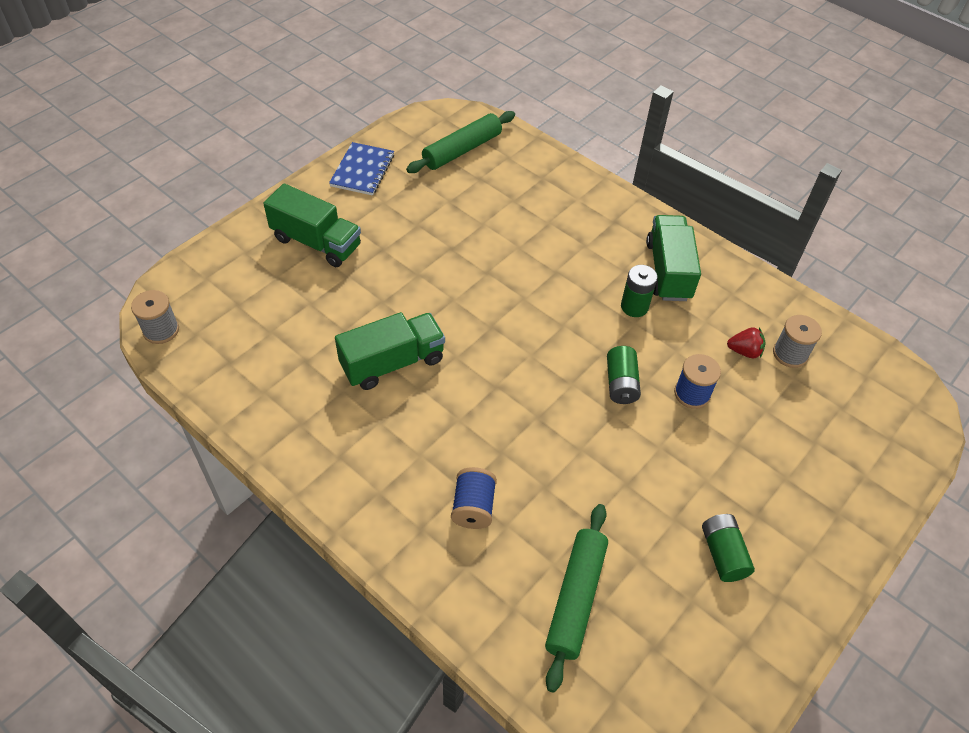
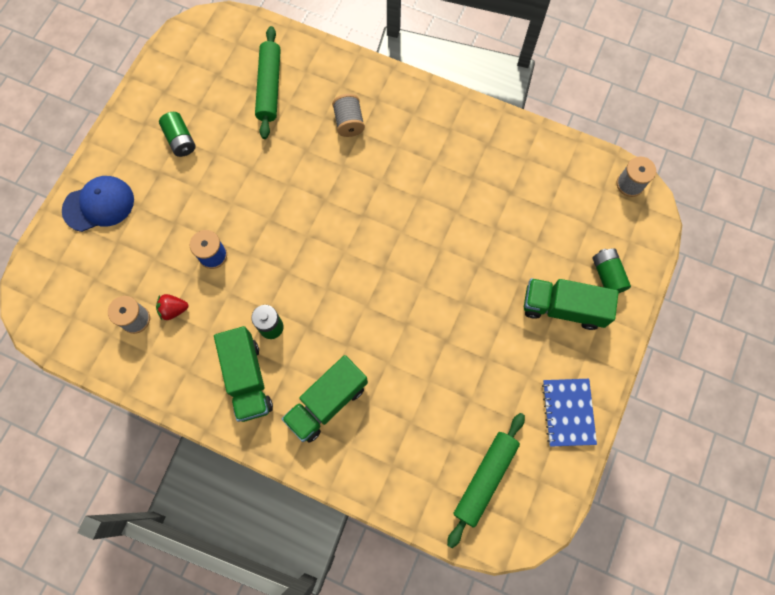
camera: 165 degrees right, 20 degrees up
green truck [335,312,445,390] -> green truck moved to [282,355,368,443]
blue spool [451,467,497,529] -> grey spool [332,94,365,137]
green battery [607,346,641,404] -> green battery moved to [593,248,631,294]
none -> blue cap [62,176,134,232]

